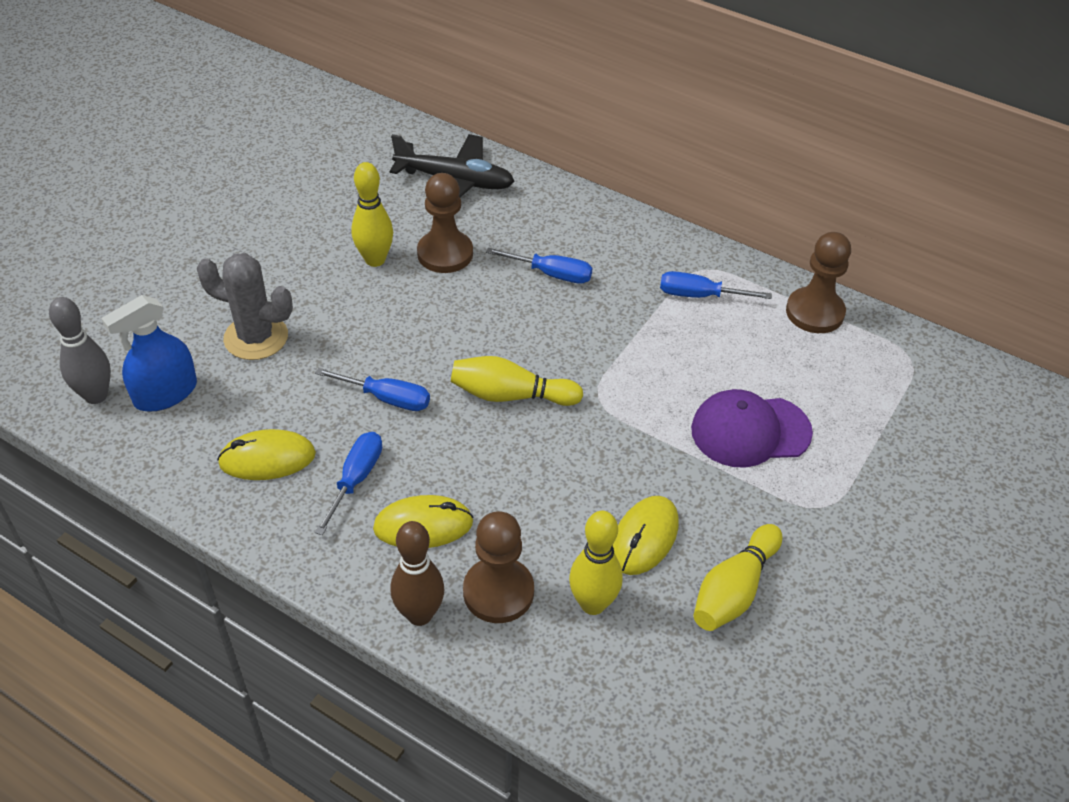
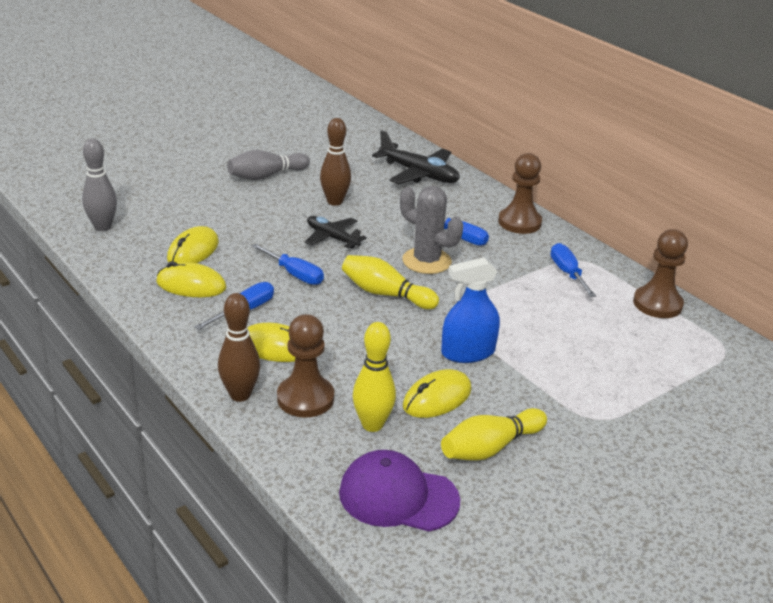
camera: 20 degrees right, 15 degrees down
blue spray bottle [101,295,197,412] -> blue spray bottle moved to [441,257,500,363]
grey cactus [197,253,293,360] -> grey cactus moved to [400,186,463,274]
yellow bowling pin [351,162,393,267] -> brown bowling pin [320,118,351,206]
brown pawn [417,173,473,273] -> brown pawn moved to [498,153,542,234]
blue screwdriver [660,271,772,299] -> blue screwdriver turned 45 degrees clockwise [550,243,596,297]
purple cap [691,389,813,468] -> purple cap moved to [339,450,460,531]
none -> yellow mouse [167,226,219,263]
none -> grey bowling pin [227,150,310,180]
none -> black plane [305,216,367,249]

